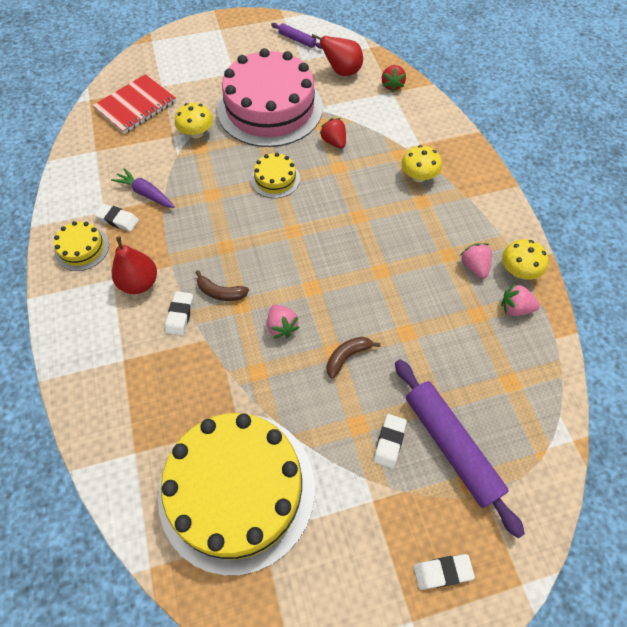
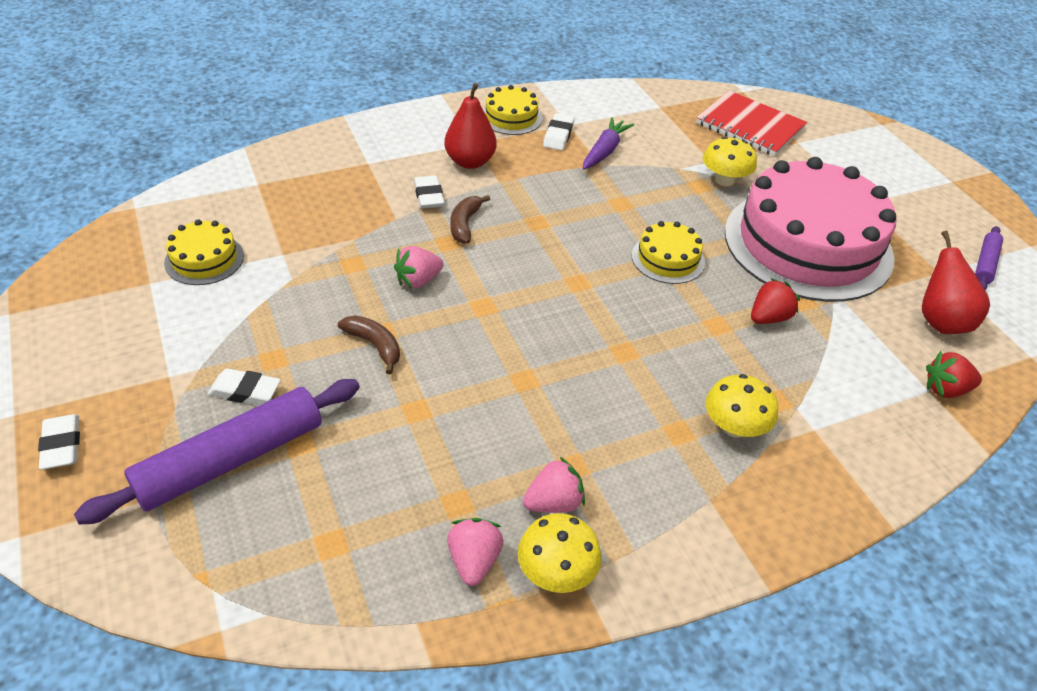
camera: 80 degrees right, 15 degrees down
yellow cake [158,413,315,576] -> yellow cake [164,219,244,285], size x0.43
white eraser [165,291,193,336] -> white eraser turned 75 degrees clockwise [414,176,445,208]

